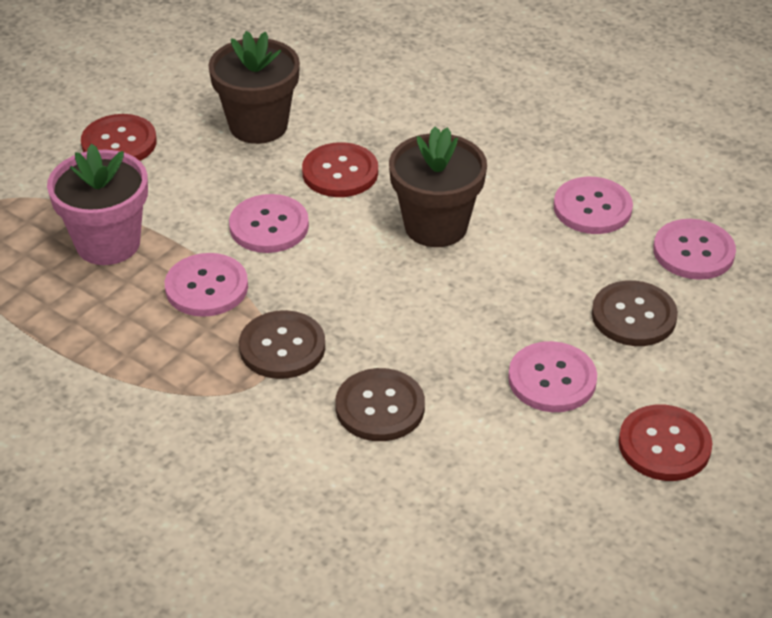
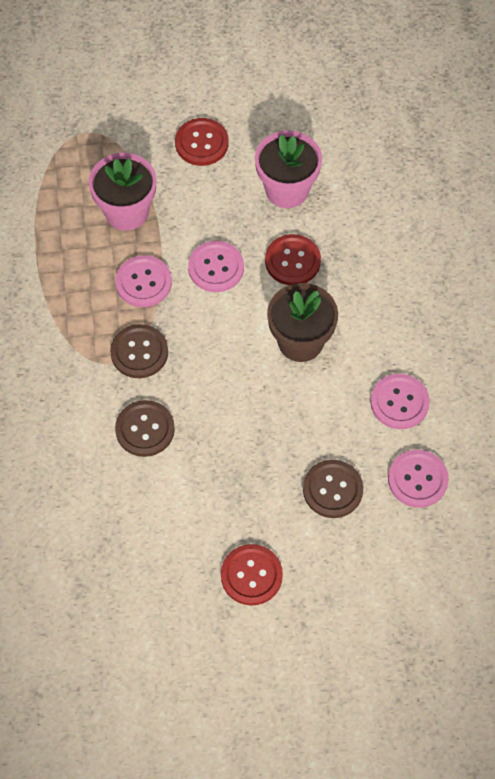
camera: 45 degrees right, 20 degrees up
brown flower pot [209,31,300,144] -> pink flower pot [255,130,322,208]
pink button [508,341,597,412] -> none

